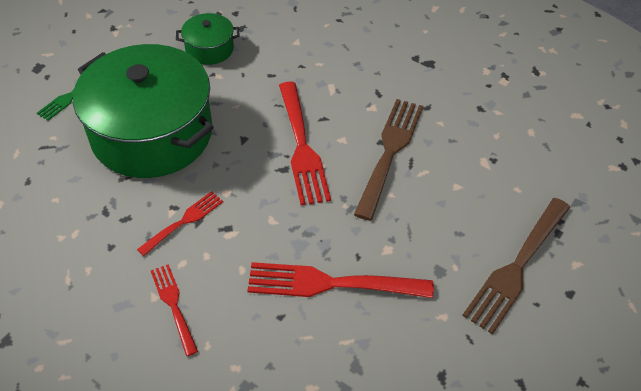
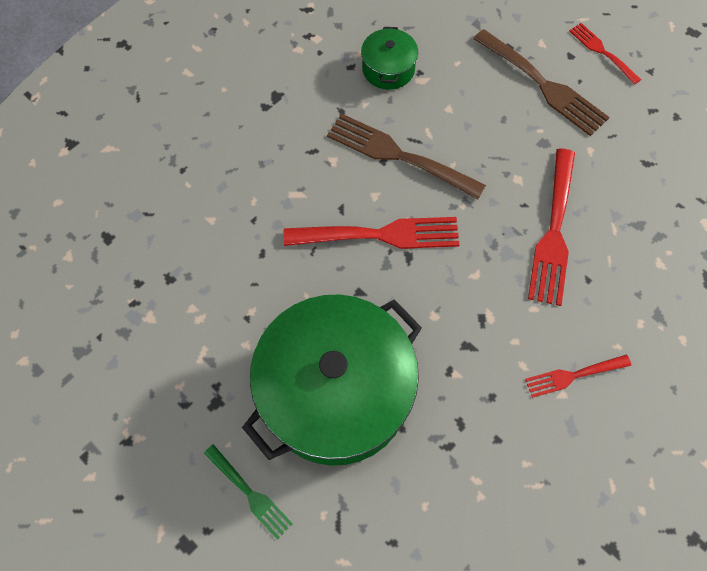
camera: 80 degrees left, 15 degrees up
red fork [137,191,223,256] -> red fork moved to [569,23,641,85]
green pot [176,13,240,65] -> green pot moved to [361,27,418,90]

